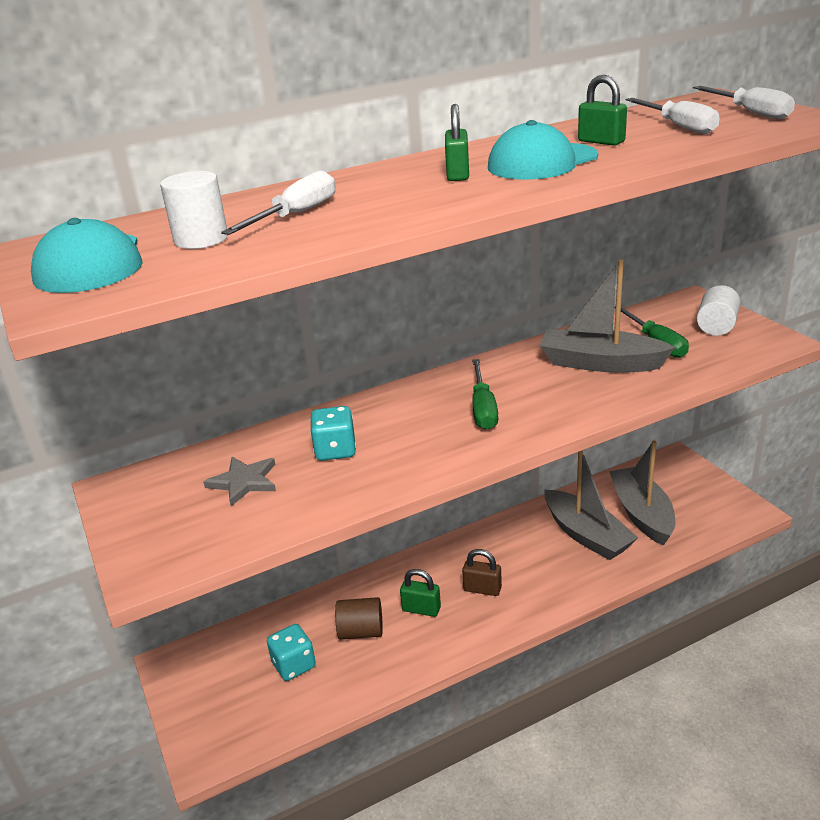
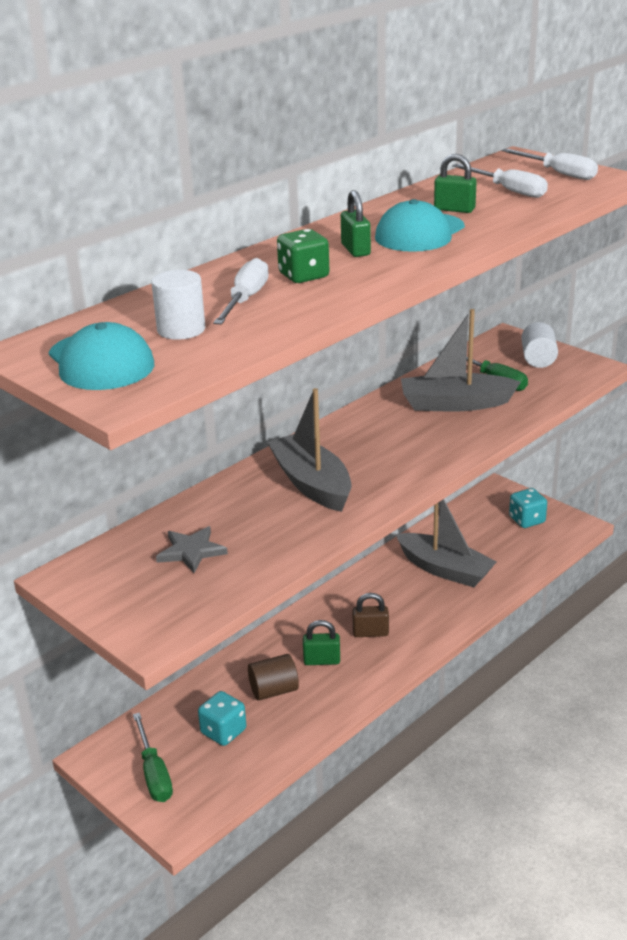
camera: 20 degrees left, 0 degrees up
turquoise dice [310,406,356,461] -> turquoise dice moved to [509,488,547,528]
green screwdriver [472,359,498,430] -> green screwdriver moved to [133,713,173,802]
grey boat [609,441,675,546] -> grey boat moved to [267,388,352,512]
none -> green dice [277,229,329,283]

